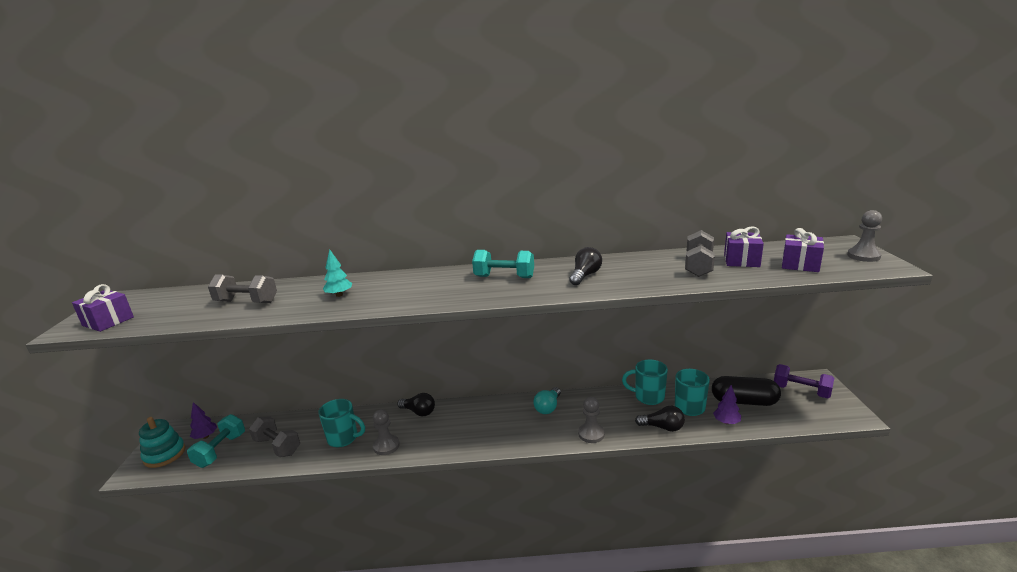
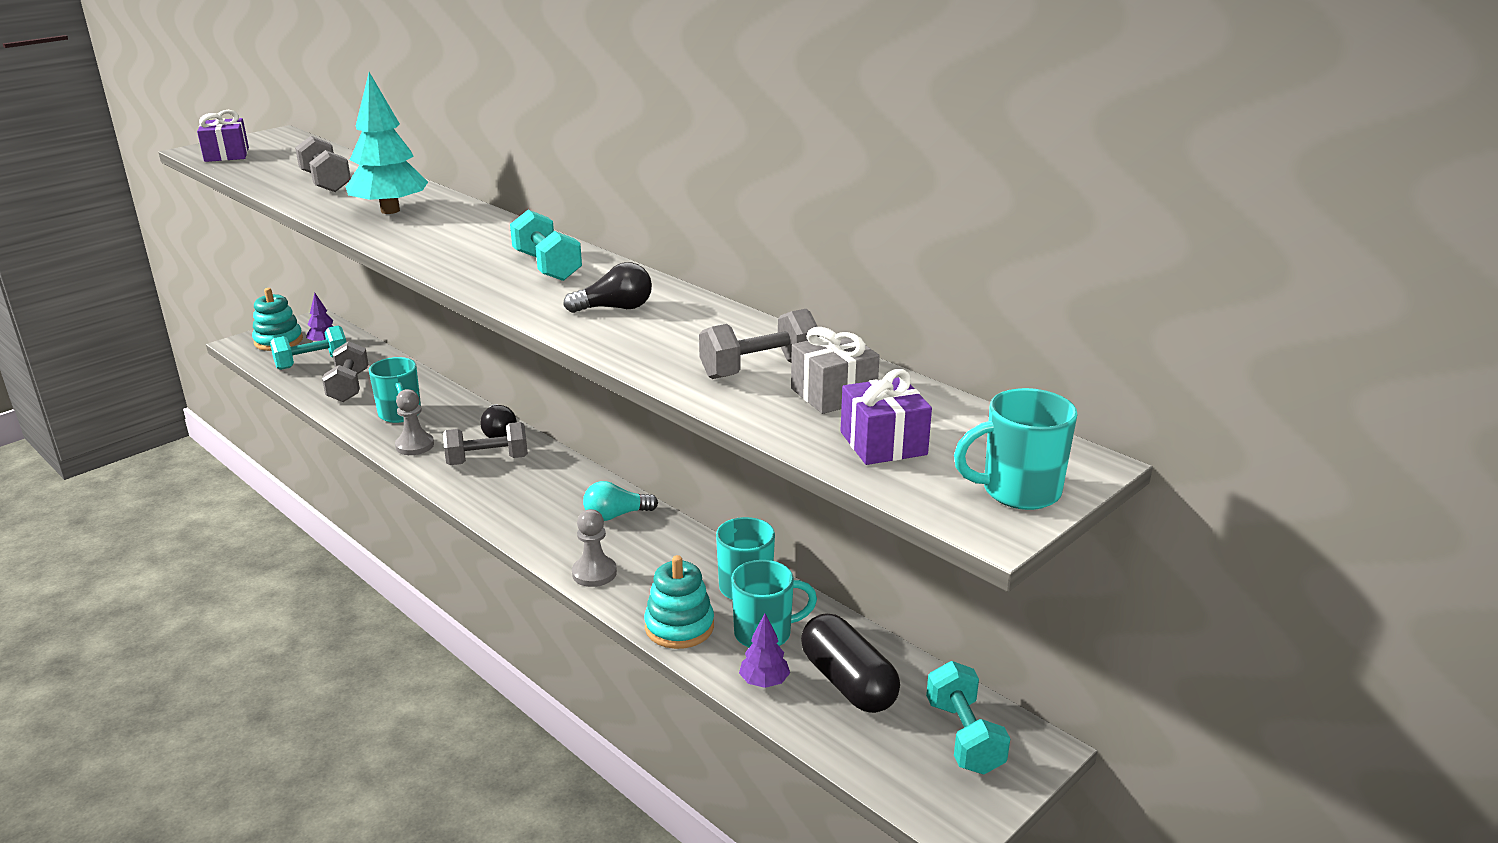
camera: 45 degrees right, 5 degrees up
turquoise tree [323,249,352,297] -> turquoise tree [346,72,428,214], size x1.97
black light bulb [635,406,685,432] -> turquoise stacking toy [644,555,714,649]
purple gift [724,226,764,267] -> grey gift [791,327,880,414]
purple dumbbell [774,364,834,398] -> turquoise dumbbell [926,661,1010,774]
grey pawn [847,210,882,262] -> turquoise mug [954,388,1077,510]
none -> grey dumbbell [443,422,528,465]

